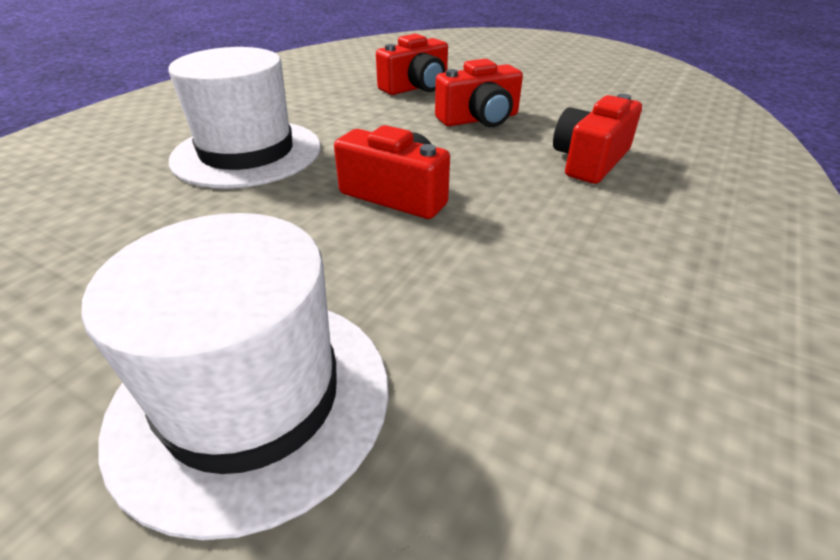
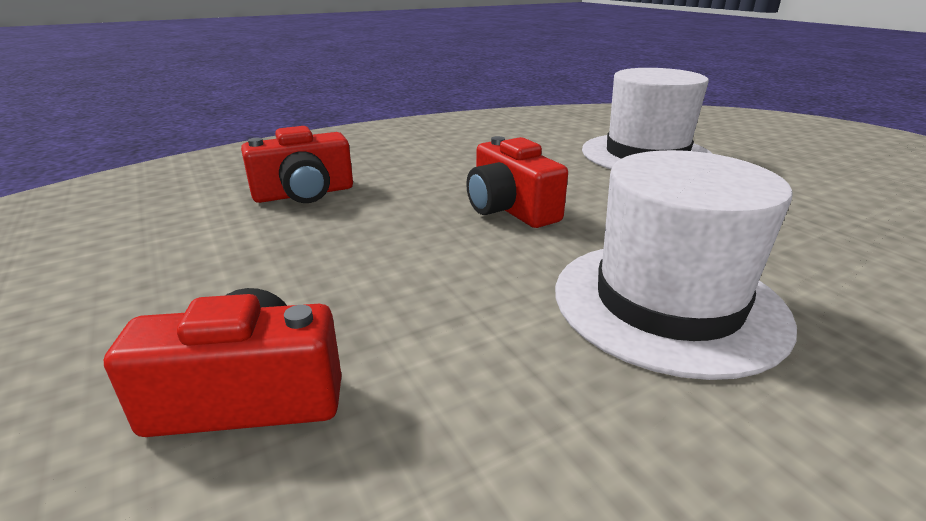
camera: 150 degrees left, 10 degrees down
red camera [435,59,523,127] -> none

